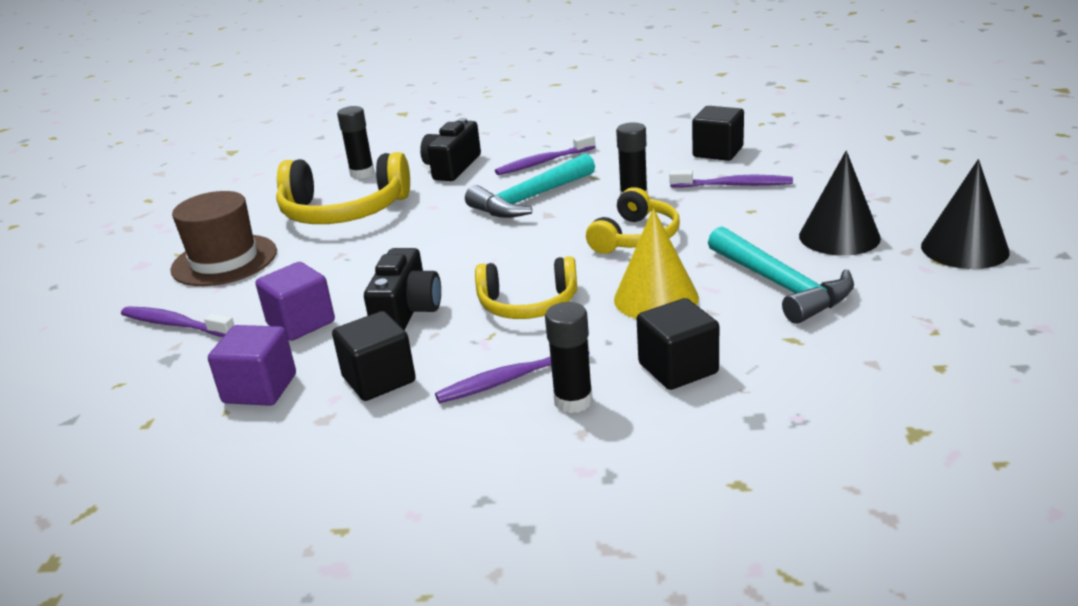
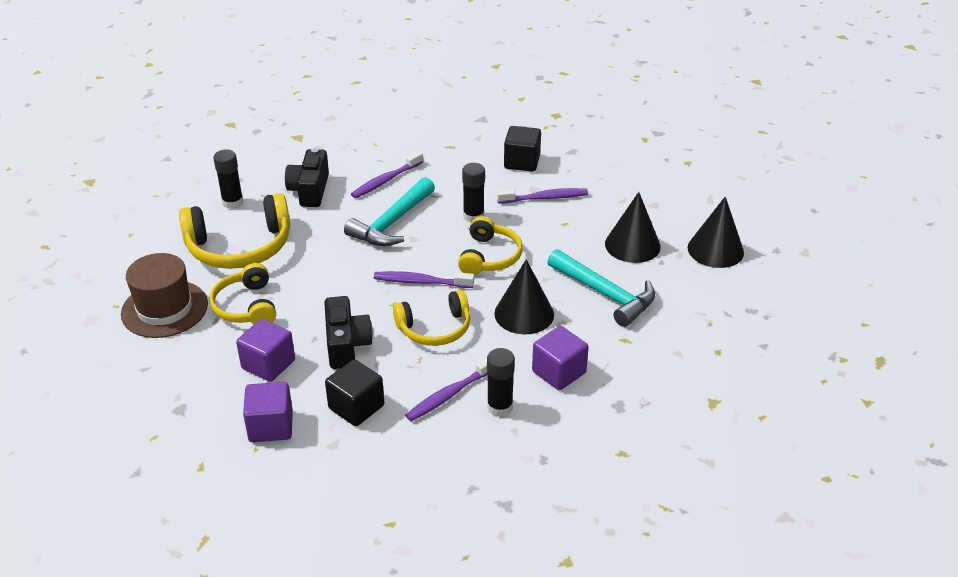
camera: 20 degrees left, 10 degrees up
purple toothbrush [121,306,235,337] -> purple toothbrush moved to [374,271,474,288]
yellow cone [614,208,699,319] -> black cone [494,259,554,334]
black cube [637,298,719,390] -> purple cube [532,326,589,390]
none -> yellow headphones [210,263,276,324]

